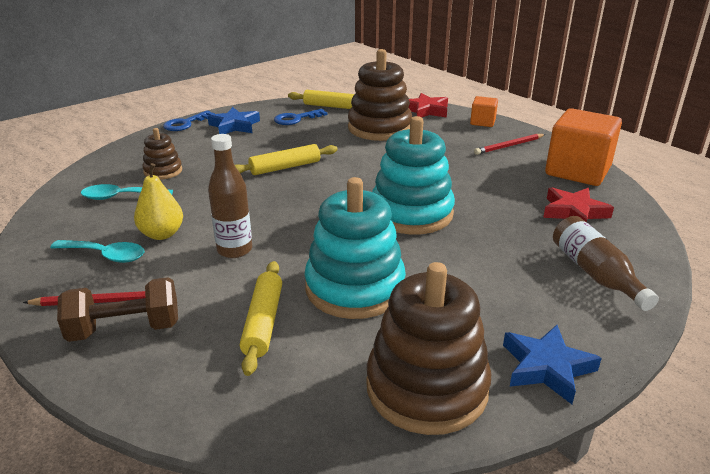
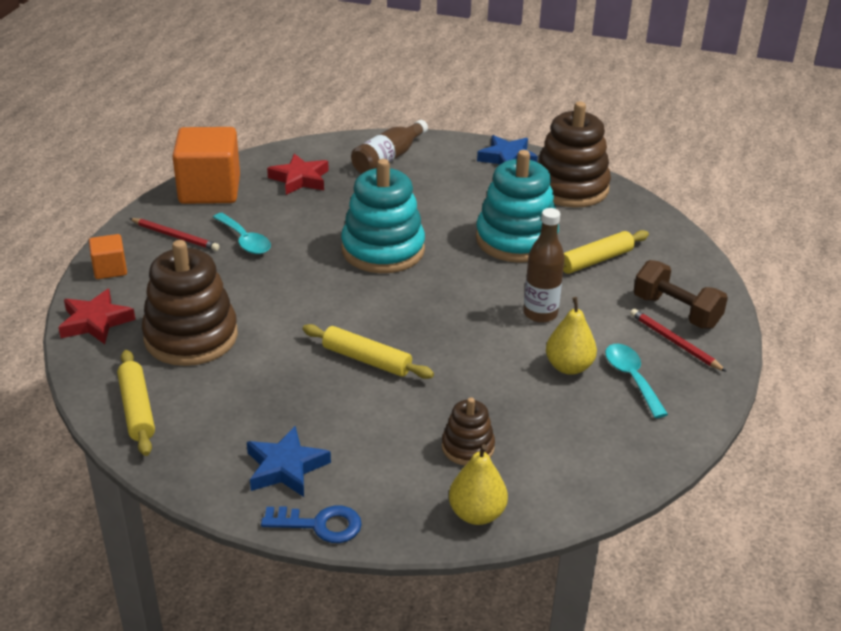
camera: 125 degrees left, 5 degrees up
turquoise spoon [81,184,173,200] -> turquoise spoon moved to [213,213,271,254]
blue key [274,109,327,125] -> none
none -> yellow pear [449,444,508,525]

